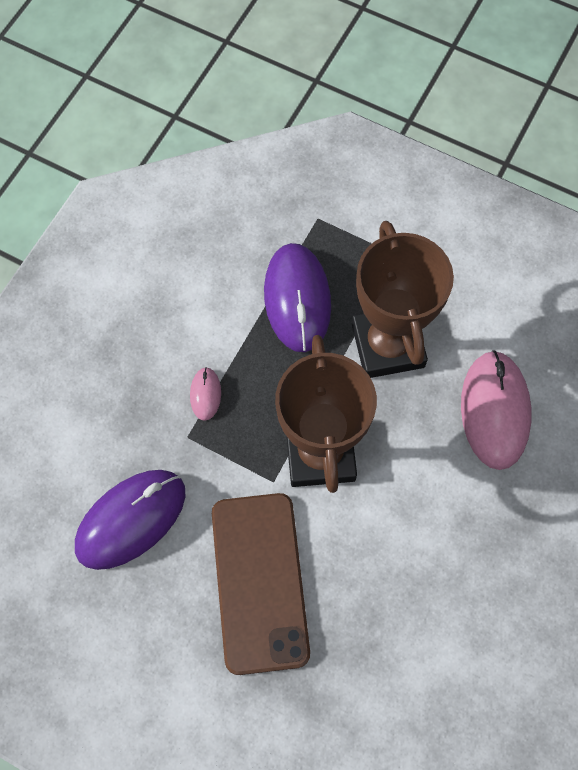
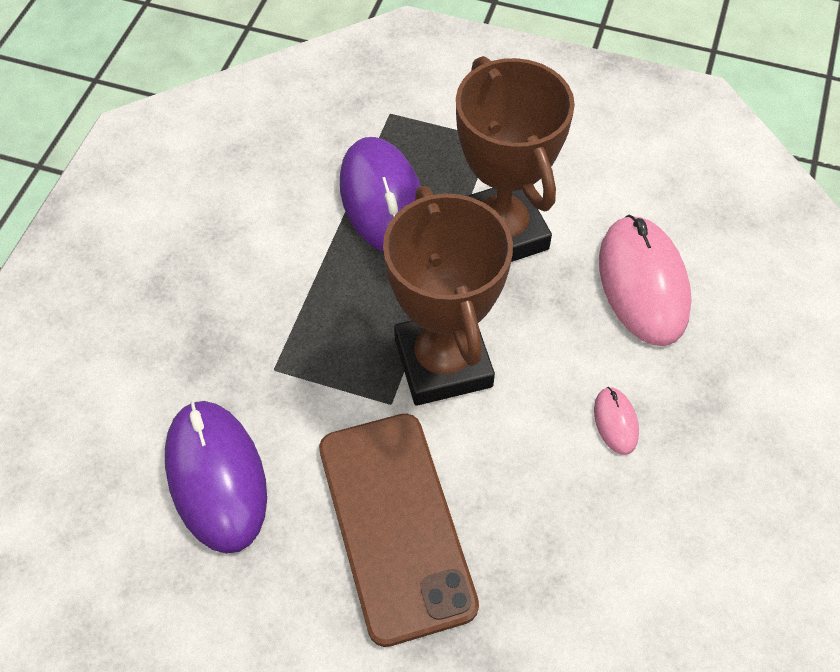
camera: 10 degrees left, 10 degrees down
purple mouse [75,470,186,570] -> purple mouse turned 60 degrees counterclockwise [165,401,267,554]
pink mouse [190,367,221,421] -> pink mouse moved to [594,387,639,455]

